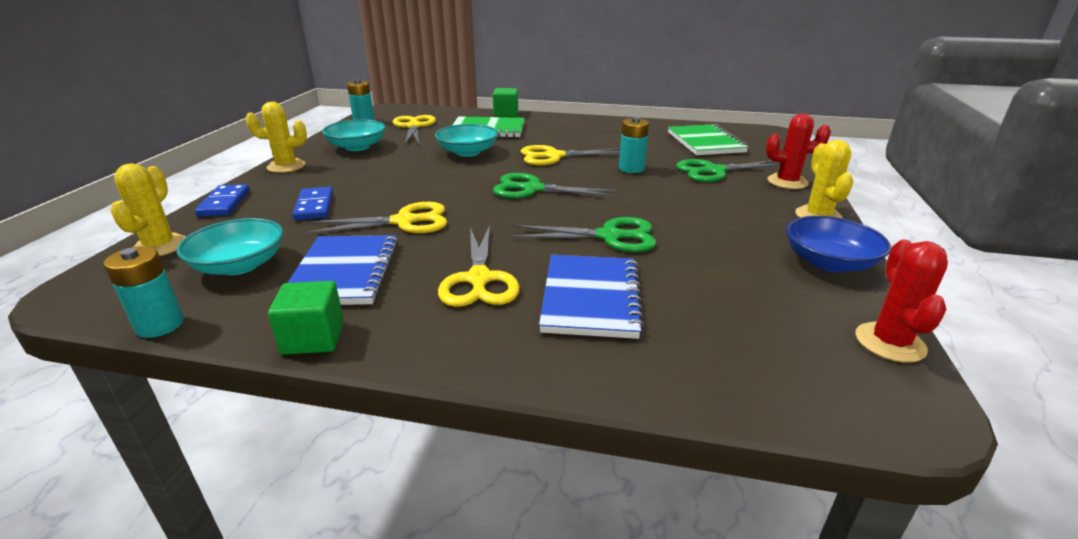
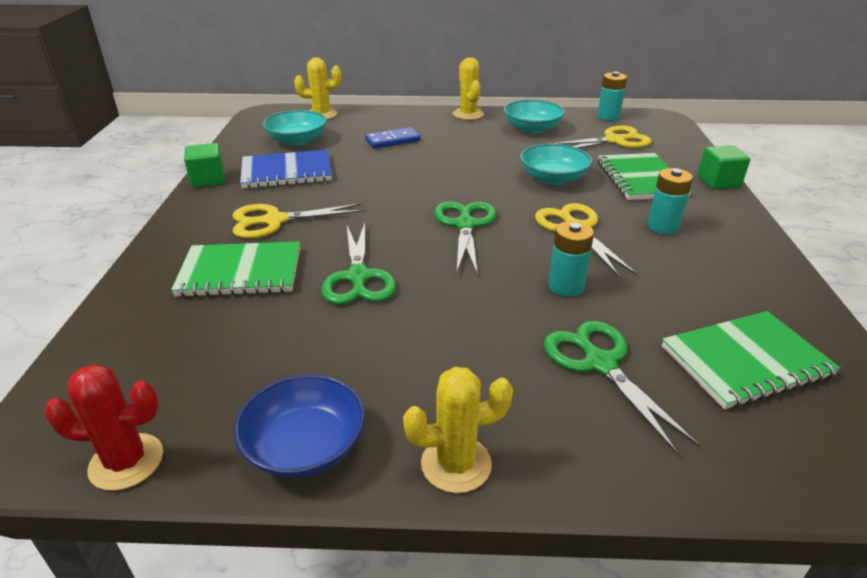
camera: 80 degrees right, 5 degrees up
turquoise battery [103,246,184,338] -> turquoise battery moved to [647,168,693,234]
blue domino [195,184,250,217] -> none
yellow scissors [305,202,447,234] -> none
blue notebook [539,255,644,339] -> green notebook [171,241,300,297]
red cactus [766,113,831,189] -> none

